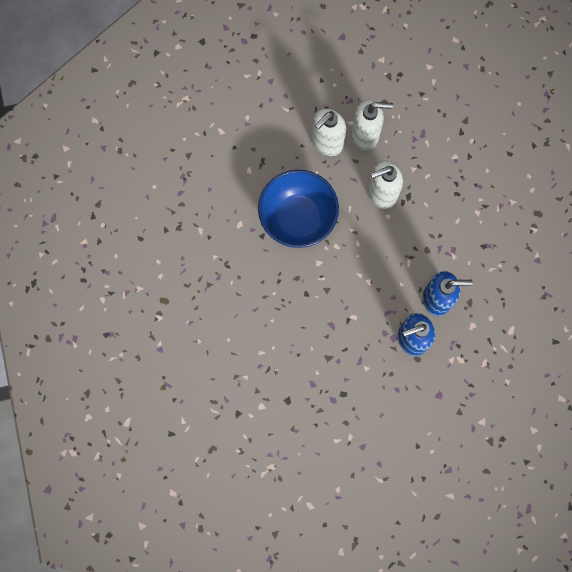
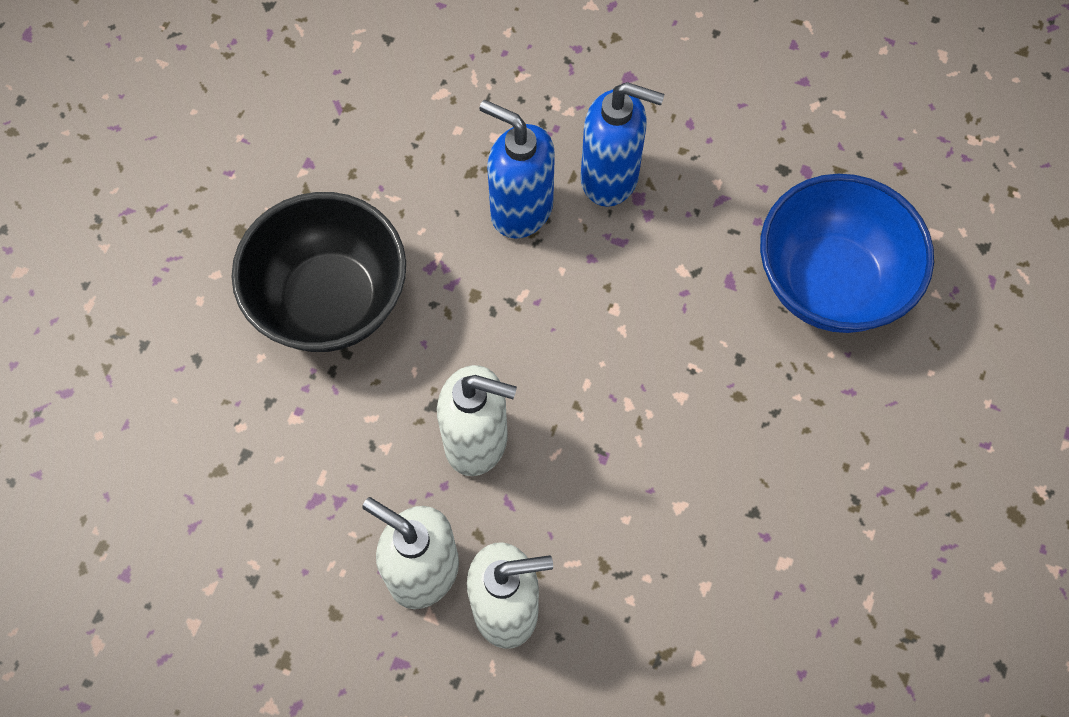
camera: 145 degrees left, 10 degrees down
blue bowl [258,170,339,248] -> blue bowl moved to [760,174,934,333]
none -> black bowl [231,192,406,352]

